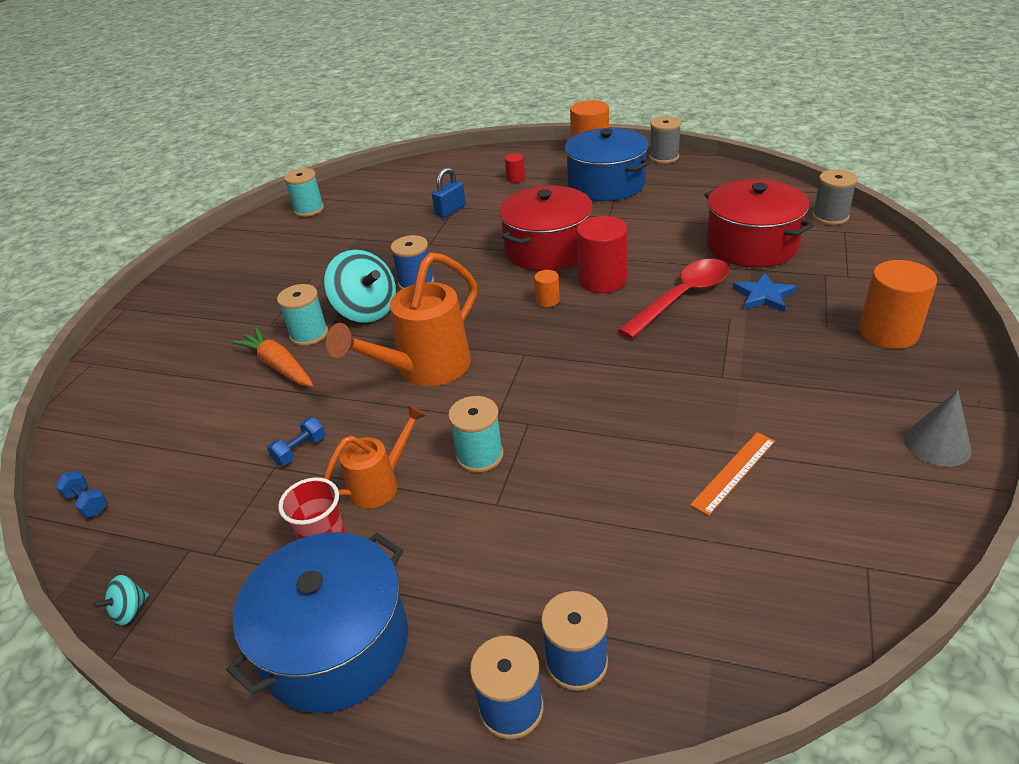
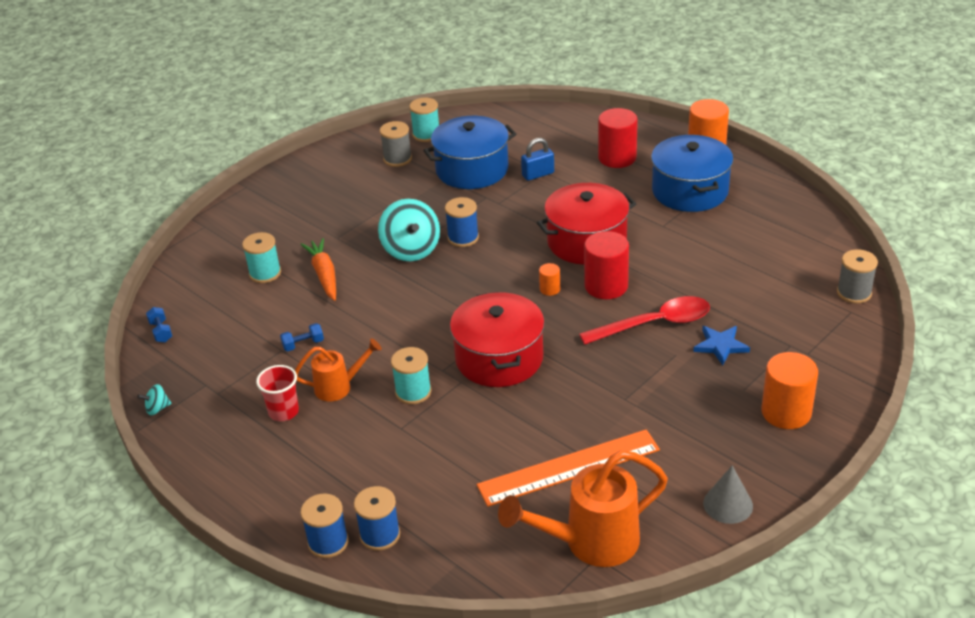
camera: 25 degrees right, 0 degrees up
blue pot [226,532,408,713] -> blue pot moved to [423,116,516,189]
turquoise spool [277,284,328,346] -> turquoise spool moved to [242,232,281,283]
orange watering can [326,252,477,386] -> orange watering can moved to [498,450,668,567]
red cylinder [505,153,525,183] -> red cylinder [598,108,638,168], size x2.09
grey spool [649,116,681,164] -> grey spool moved to [380,121,412,167]
orange ruler [690,432,775,516] -> orange ruler [476,429,660,507], size x1.92
red pot [704,179,814,267] -> red pot moved to [450,292,545,387]

